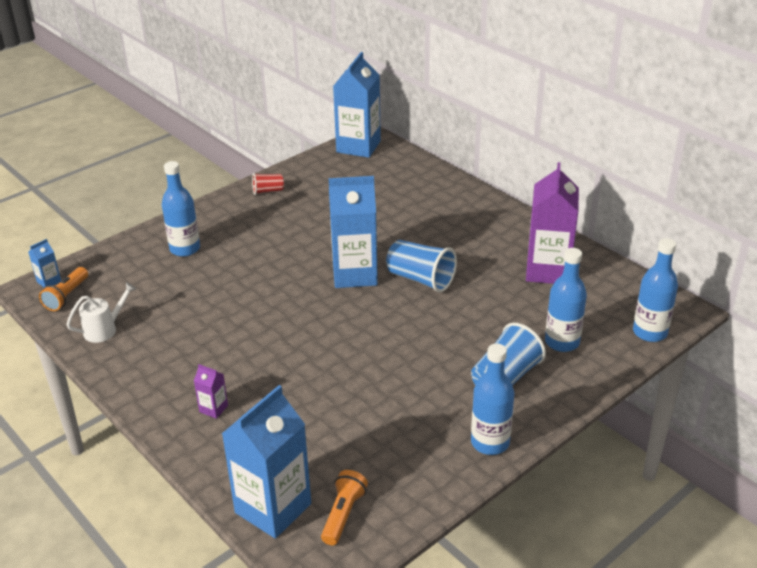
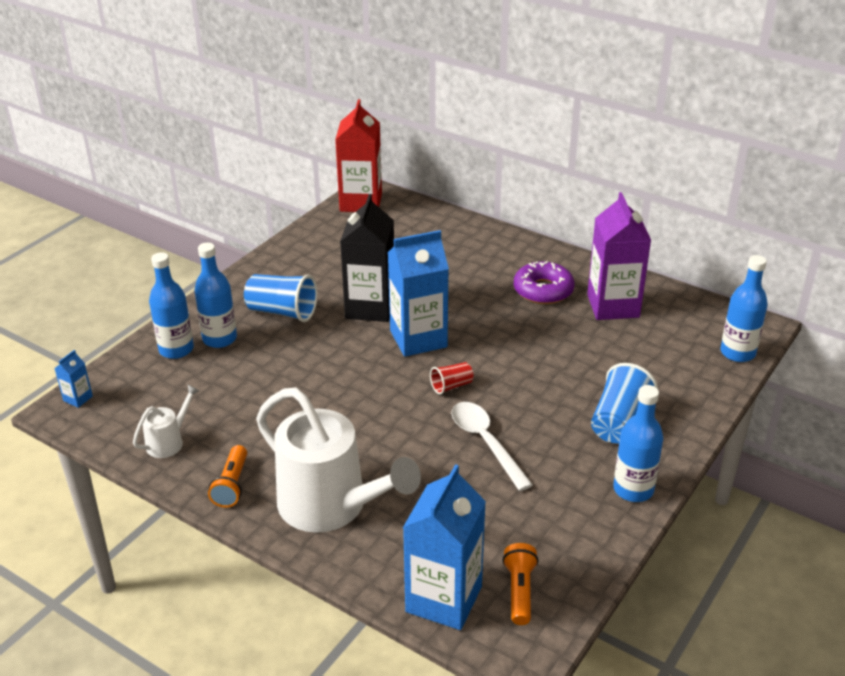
camera: 15 degrees left, 0 degrees up
orange flashlight [39,267,88,311] -> orange flashlight moved to [208,445,247,508]
purple carton [194,364,228,419] -> white watering can [256,388,421,533]
red cup [252,173,284,195] -> red cup moved to [430,362,474,395]
blue carton [333,52,381,158] -> red carton [335,99,382,212]
blue cup [386,240,457,293] -> blue cup moved to [244,274,318,322]
blue bottle [545,248,587,352] -> blue bottle moved to [149,252,194,359]
none -> black carton [340,194,394,322]
none -> white spoon [451,402,533,491]
none -> purple donut [514,261,575,304]

